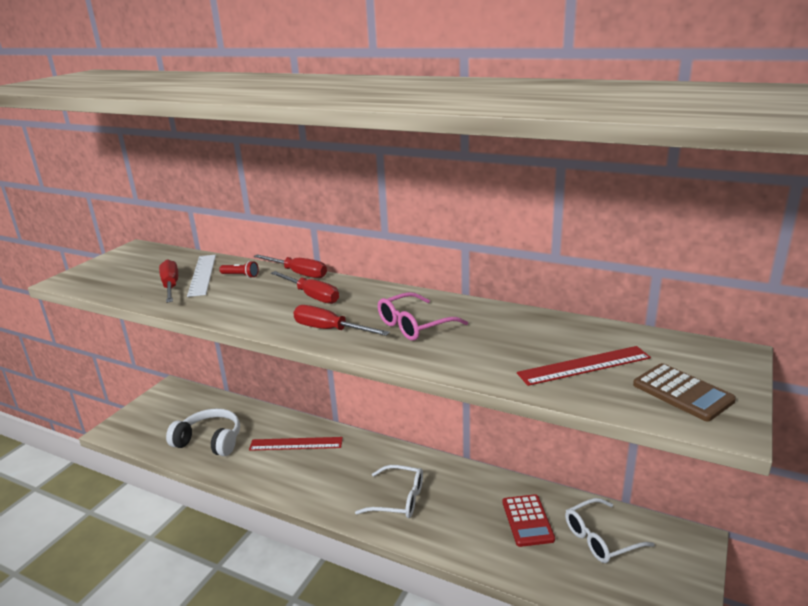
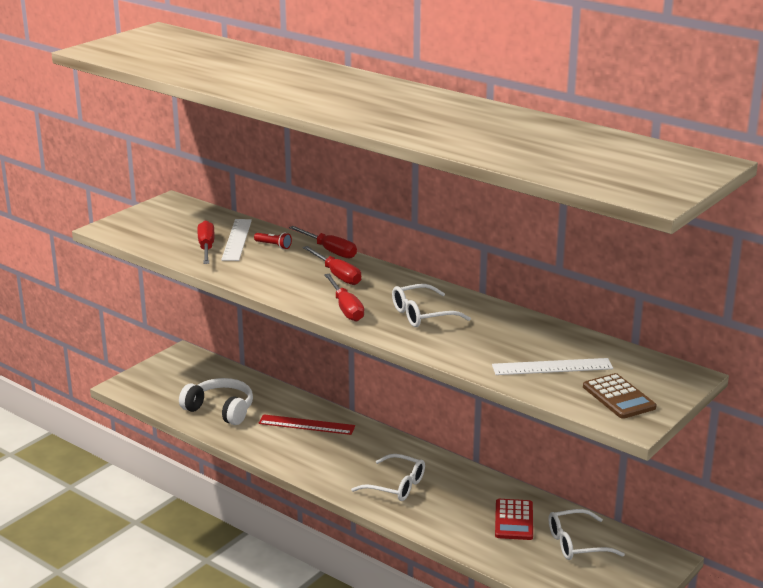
camera: 10 degrees right, 0 degrees up
red screwdriver [293,305,390,336] -> red screwdriver turned 150 degrees counterclockwise [324,273,364,322]
pink glasses [378,292,468,341] -> white glasses [392,284,471,327]
red ruler [517,346,651,386] -> white ruler [492,358,613,375]

